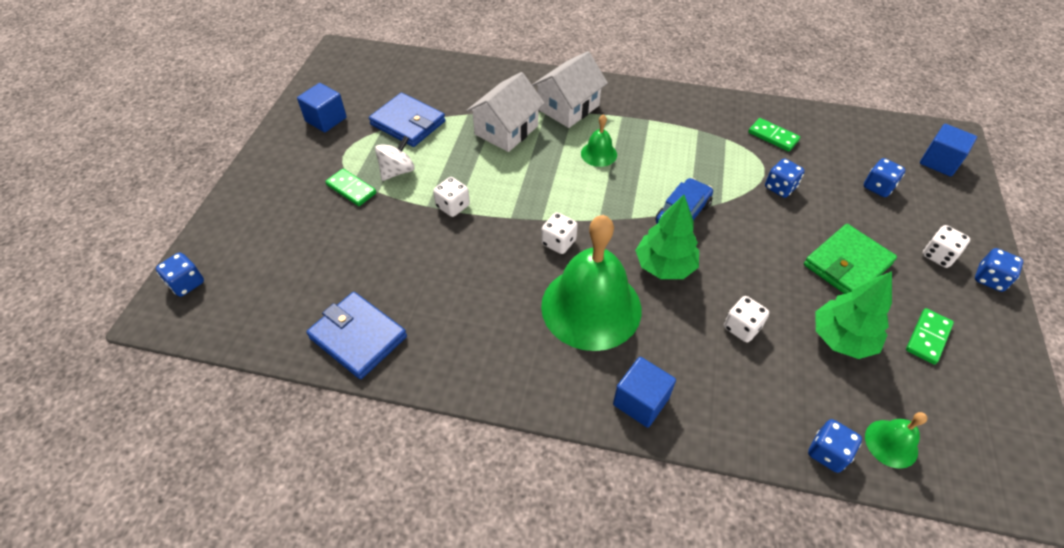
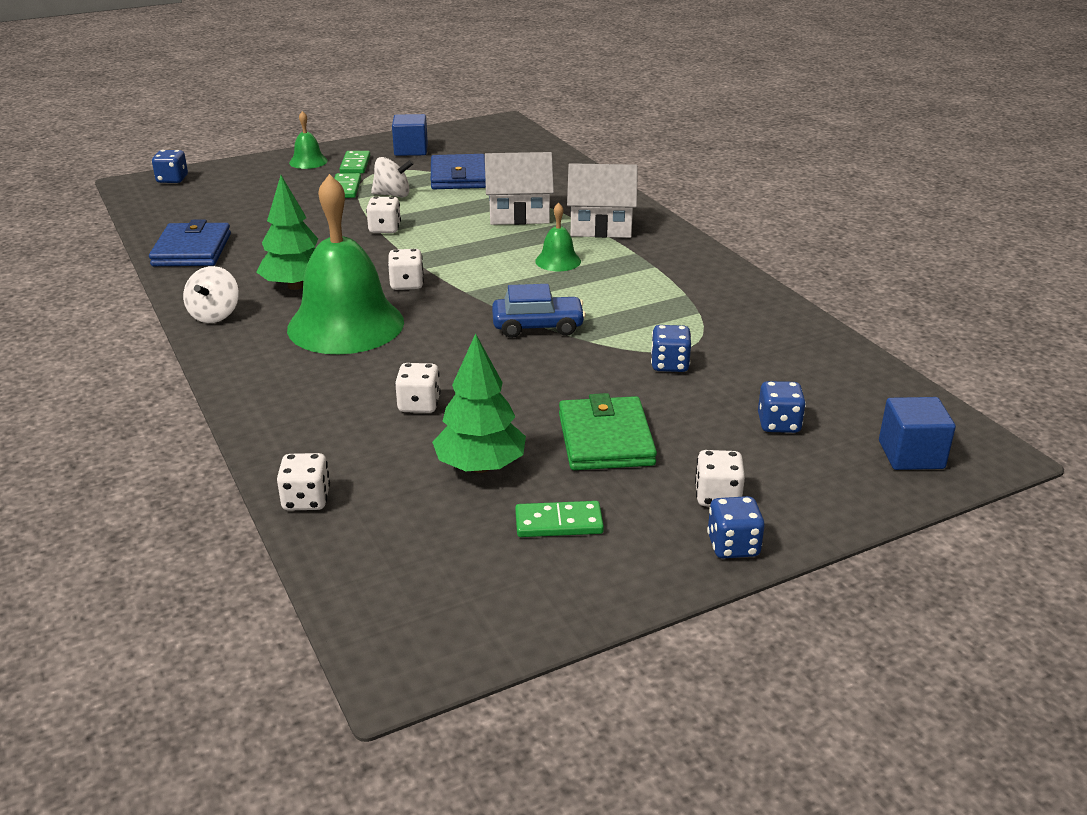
camera: 50 degrees right, 20 degrees down
blue cube [613,357,676,428] -> none
green tree [635,195,699,279] -> green tree moved to [256,175,318,290]
green domino [748,118,800,152] -> green domino moved to [339,151,370,173]
green wallet [804,224,897,294] -> green wallet turned 75 degrees clockwise [559,393,657,470]
blue dice [808,419,862,473] -> white dice [277,453,330,511]
green bell [865,412,928,469] -> green bell moved to [289,111,328,169]
none -> white spinning top [183,266,239,323]

